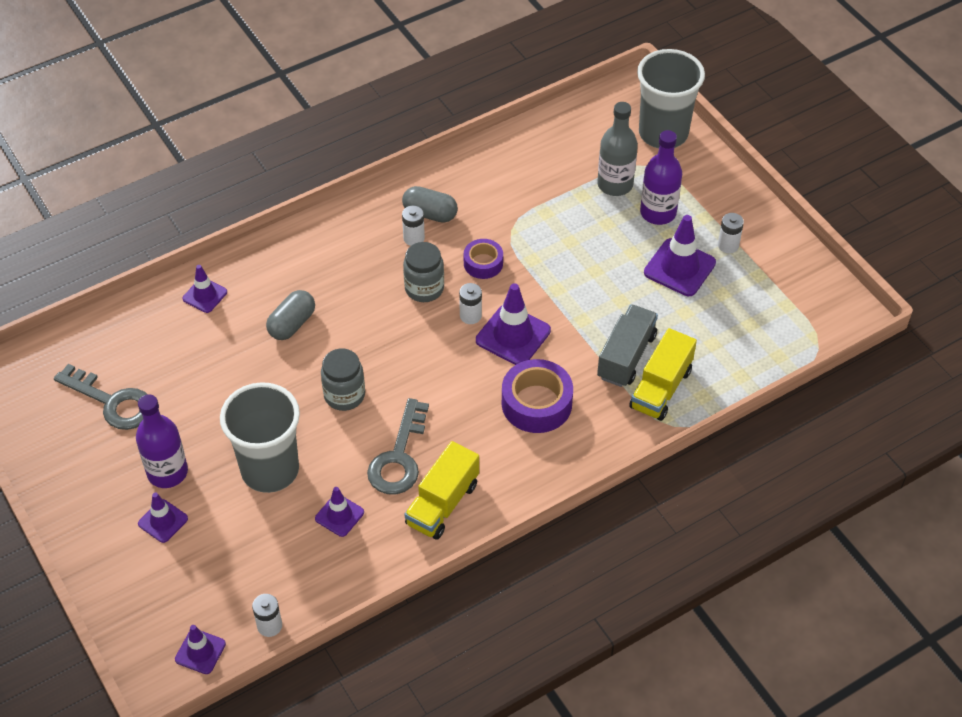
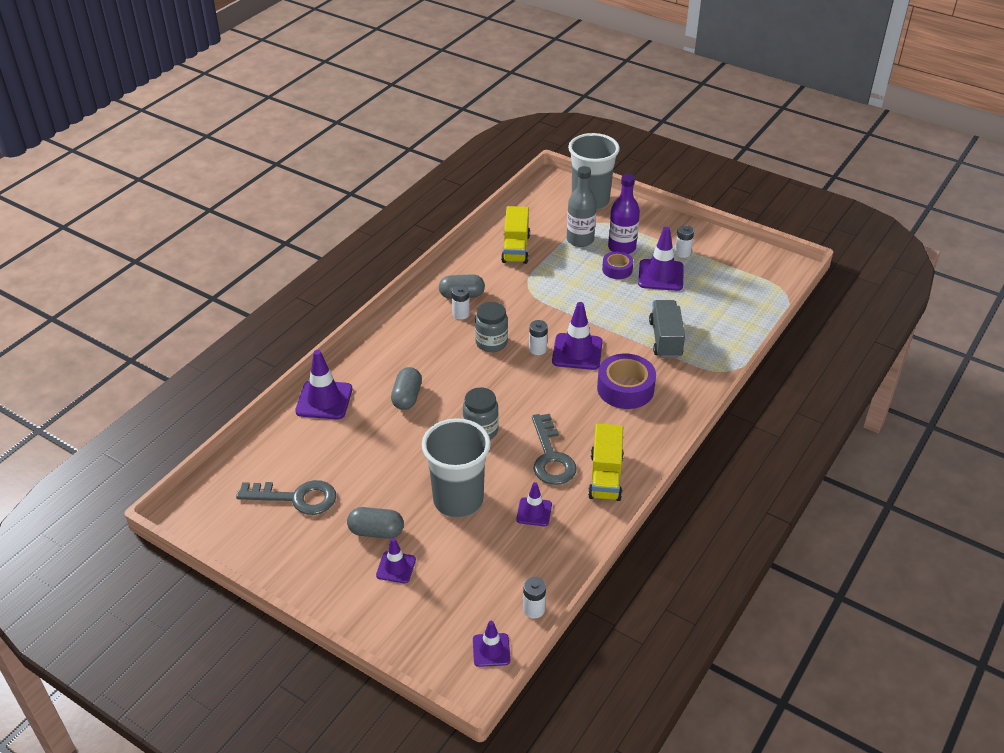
camera: 25 degrees left, 10 degrees down
purple bottle [136,394,188,488] -> grey capsule [347,507,404,539]
purple traffic cone [182,265,227,313] -> purple traffic cone [295,350,352,420], size x1.68
purple tape [464,239,503,279] -> purple tape moved to [602,251,634,279]
yellow truck [629,328,697,421] -> yellow truck moved to [501,206,530,264]

